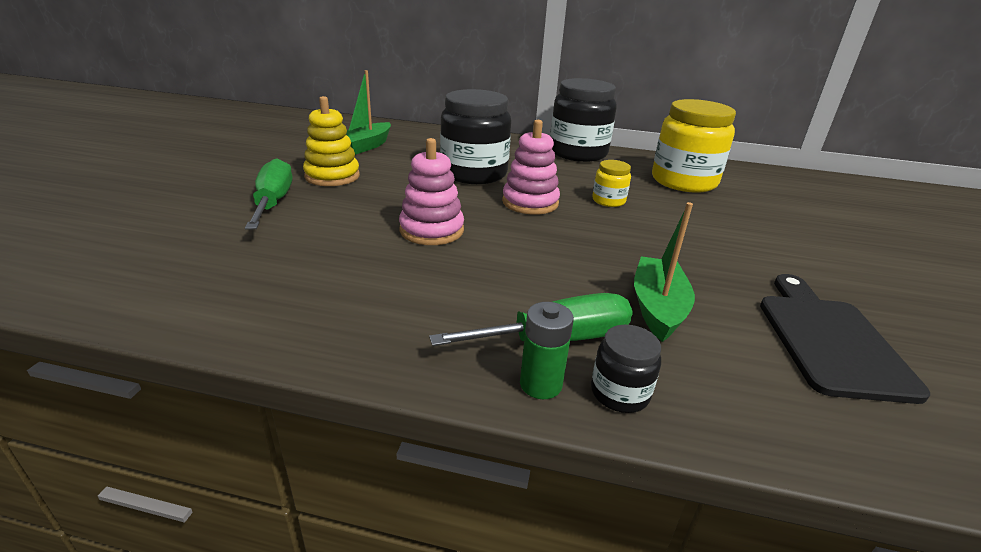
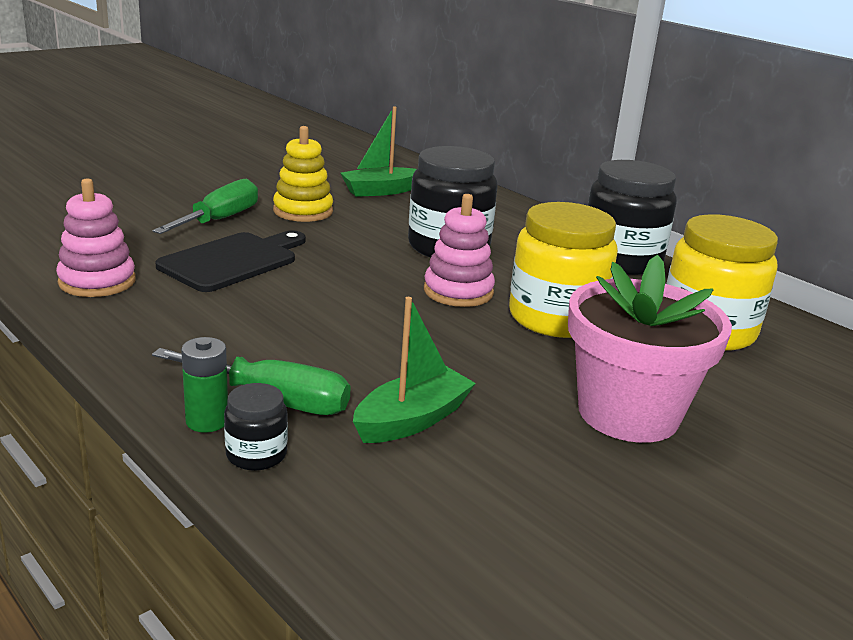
camera: 35 degrees right, 5 degrees down
pink stacking toy [399,138,464,245] -> pink stacking toy moved to [56,178,136,297]
yellow jar [592,160,631,207] -> yellow jar [509,202,618,338], size x2.15
black cutting board [760,274,930,404] -> black cutting board moved to [155,230,306,292]
none -> pink flower pot [568,254,732,443]

